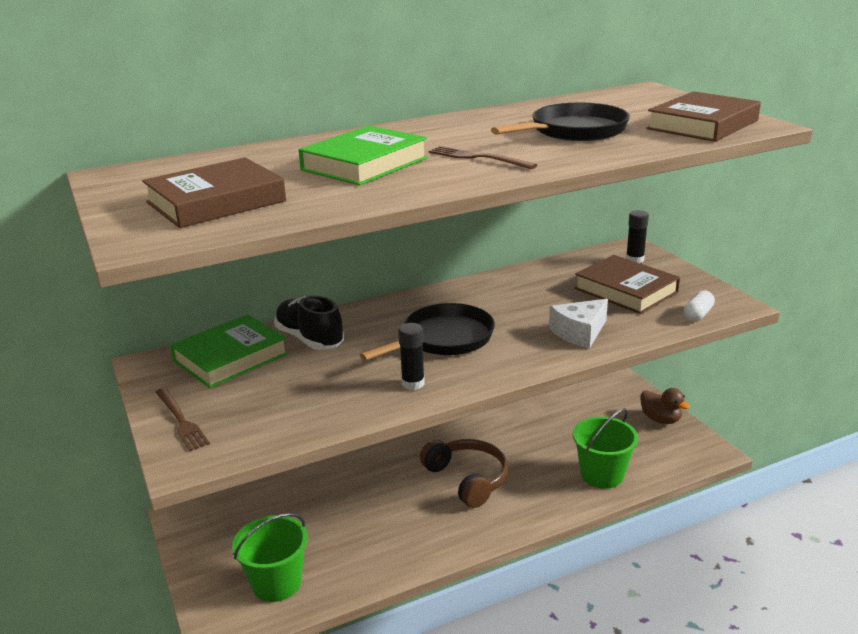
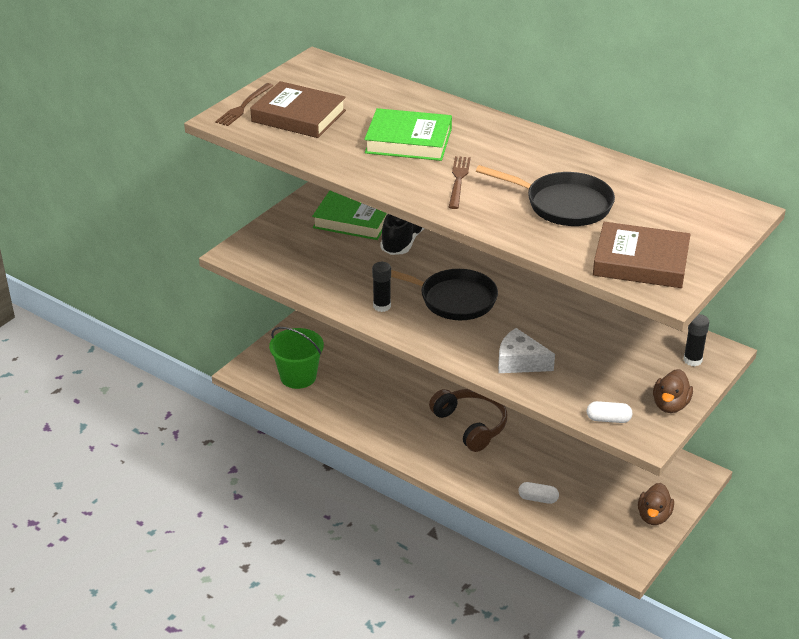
camera: 60 degrees right, 10 degrees up
brown fork [155,388,210,451] -> brown fork moved to [215,83,273,126]
brown headphones [420,439,508,508] -> brown headphones turned 60 degrees counterclockwise [429,389,507,452]
green bucket [573,408,638,489] -> white capsule [518,482,559,504]
brown book [574,255,680,314] -> none
none -> brown duck [653,369,693,413]

